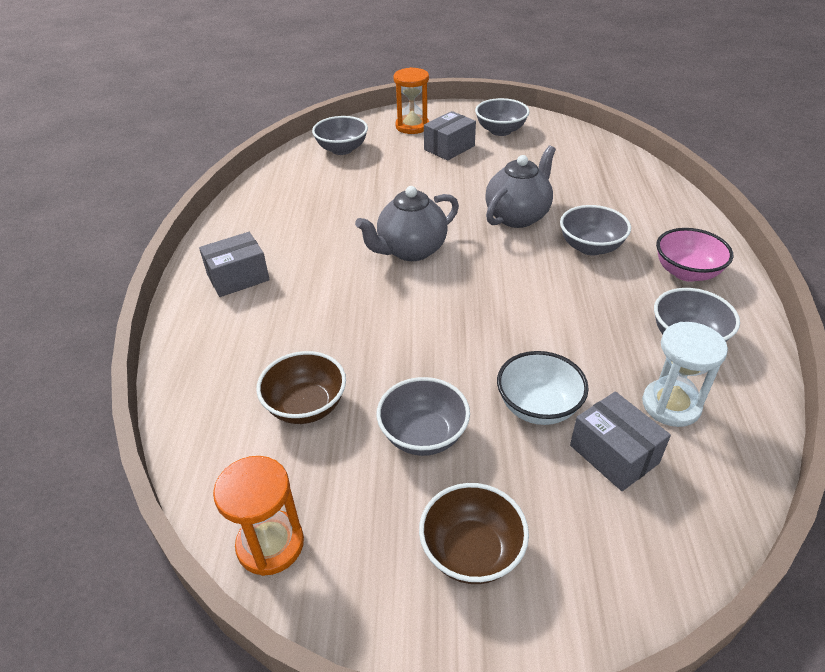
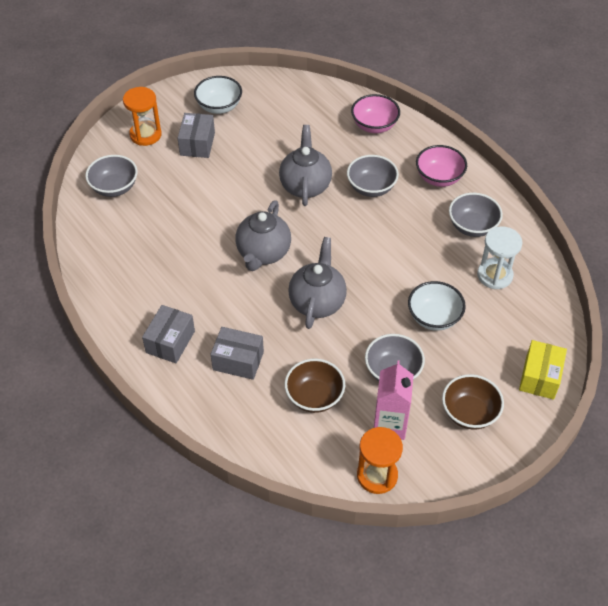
camera: 40 degrees left, 10 degrees up
grey bowl [475,98,530,136] -> white bowl [194,76,242,114]
grey box [570,391,671,491] -> grey box moved to [210,327,264,380]
none -> grey teapot [288,237,347,329]
none -> pink bowl [351,94,400,133]
none -> pink carton [374,361,414,440]
none -> yellow box [519,340,567,400]

